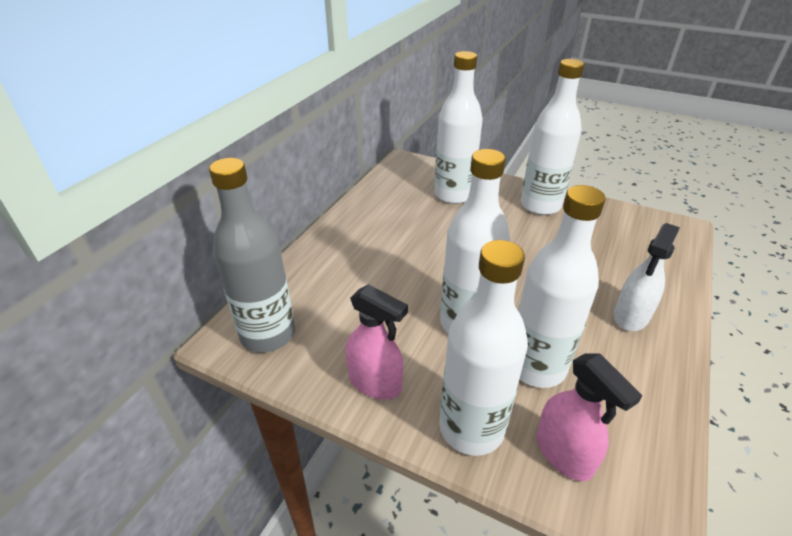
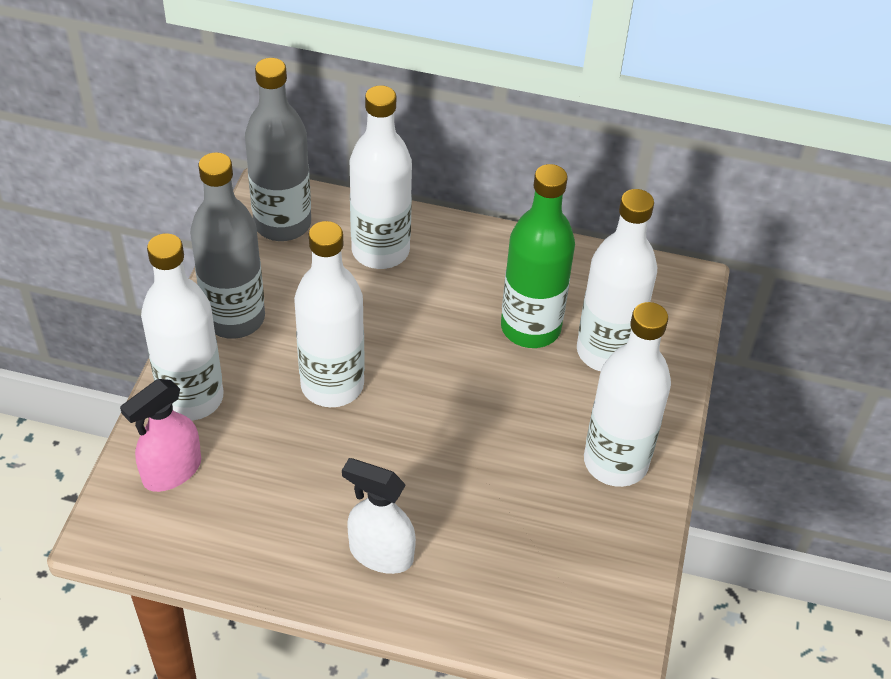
camera: 75 degrees right, 10 degrees up
pink spray bottle [345,284,408,399] -> grey bottle [190,152,265,339]
white bottle [518,185,606,388] -> white bottle moved to [350,85,412,269]
none -> green bottle [501,164,575,348]

